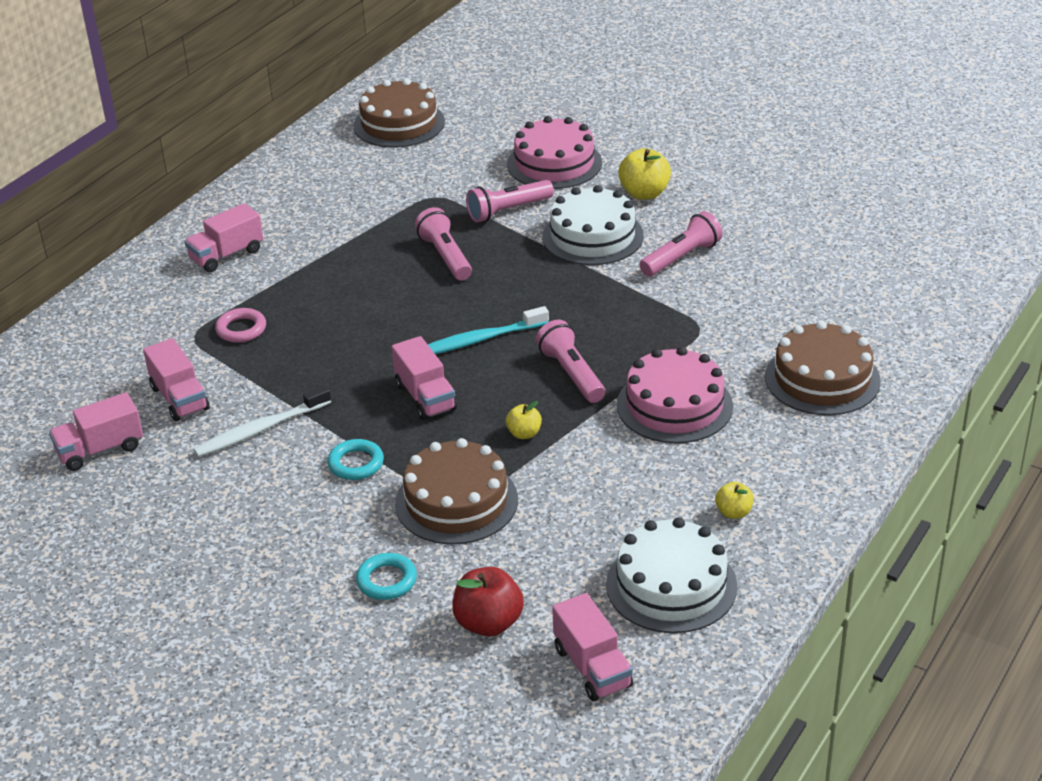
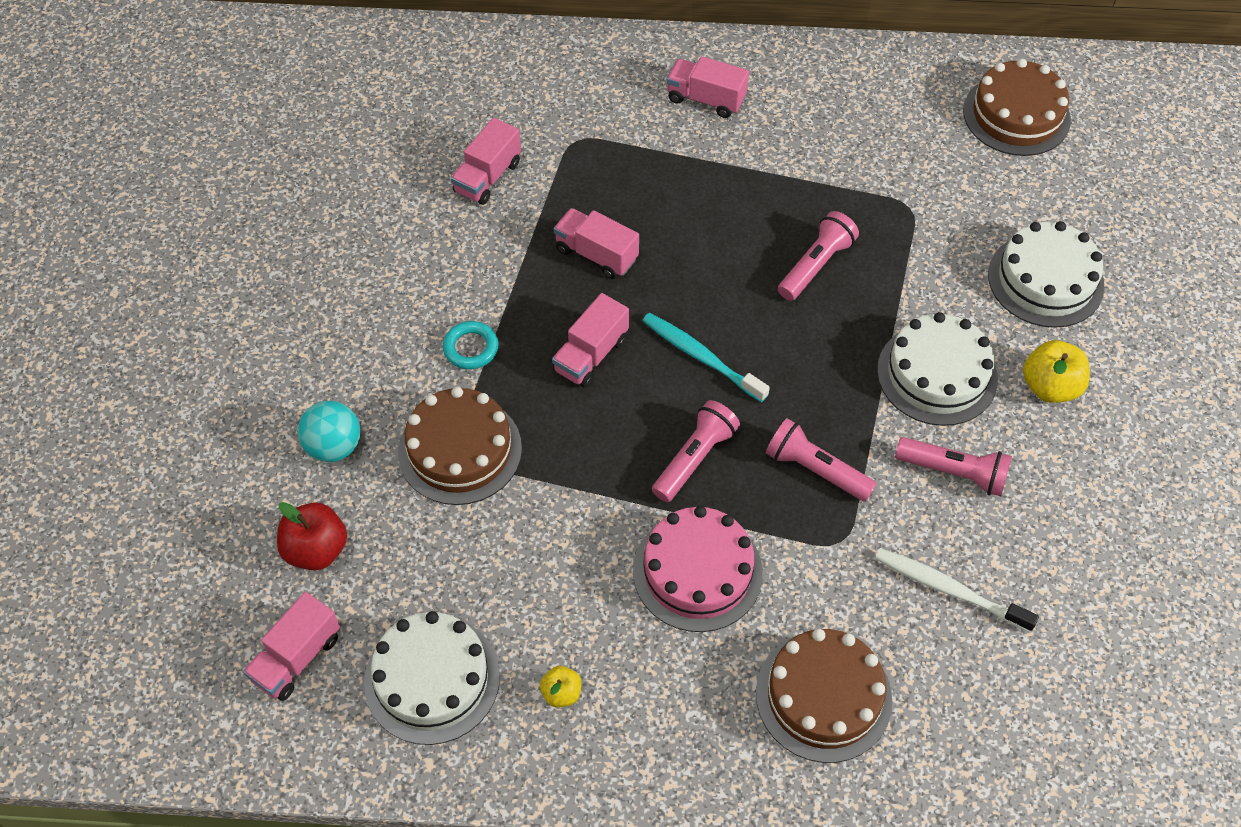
camera: 60 degrees right, 20 degrees up
pink truck [49,392,143,471] -> pink truck moved to [554,208,639,279]
white toothbrush [193,385,331,457] -> white toothbrush moved to [875,548,1039,632]
pink ring [215,308,266,343] -> none
turquoise ring [356,553,417,600] -> turquoise ball [298,401,361,462]
pink flashlight [466,180,554,223] -> pink flashlight moved to [766,418,877,502]
yellow apple [506,401,542,439] -> none
pink cake [507,116,602,189] -> white cake [988,221,1105,328]

